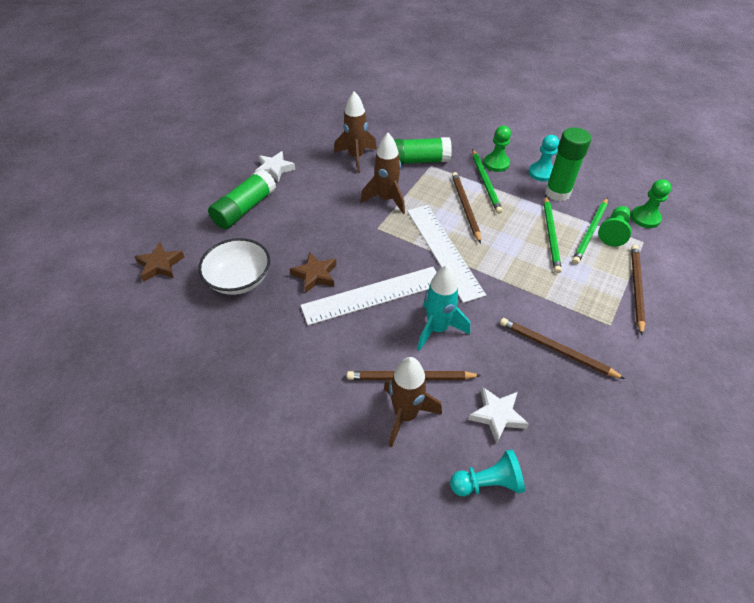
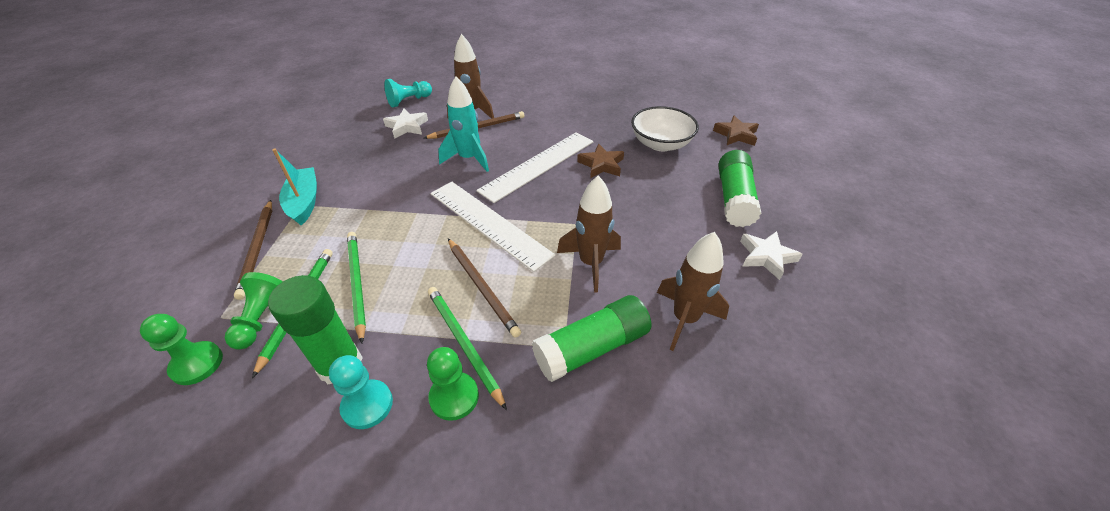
camera: 155 degrees right, 5 degrees down
brown pencil [500,318,625,379] -> none
none -> turquoise boat [272,149,317,226]

